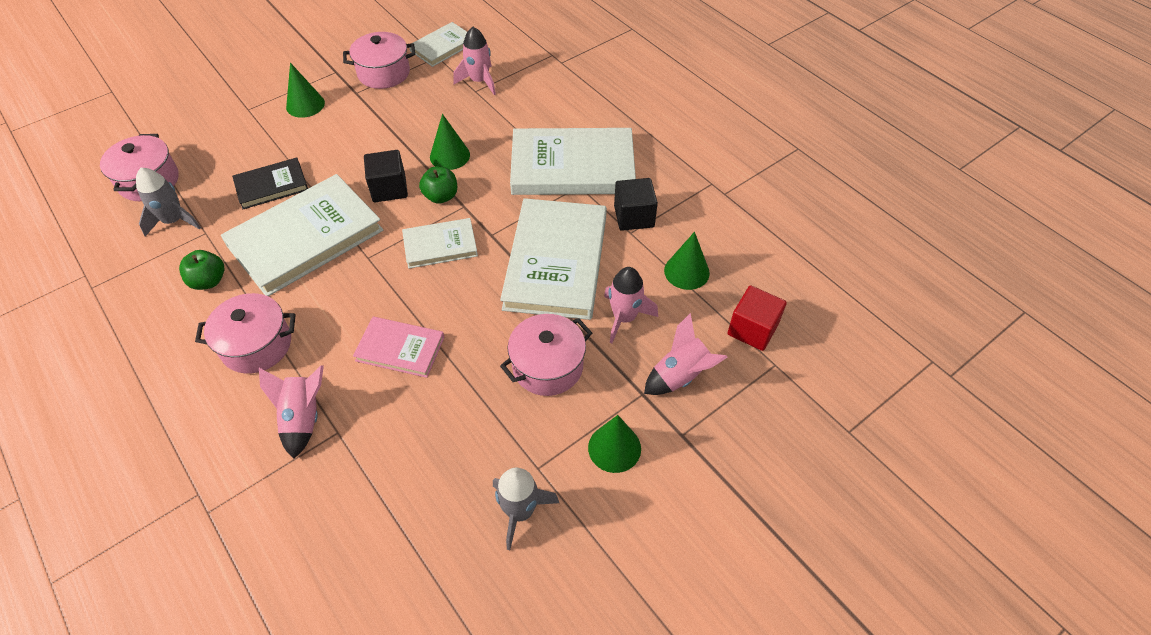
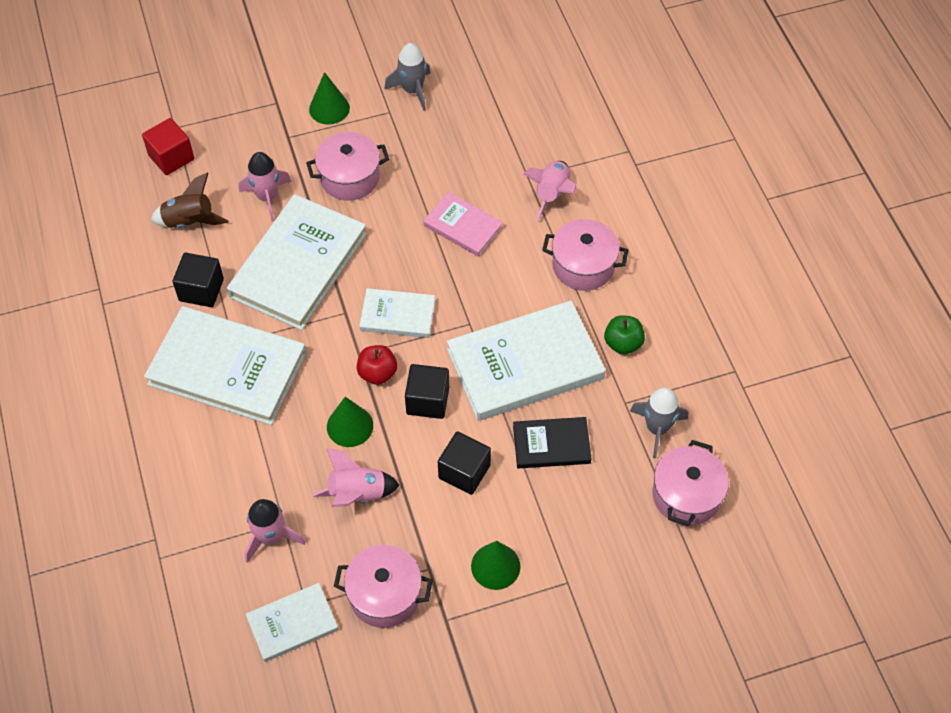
camera: 160 degrees left, 5 degrees up
green apple [419,167,457,204] -> red apple [357,345,397,385]
pink rocket [644,313,728,395] -> pink rocket moved to [312,448,400,507]
green cone [664,232,710,290] -> brown rocket [151,172,229,228]
none -> black cube [438,431,491,495]

